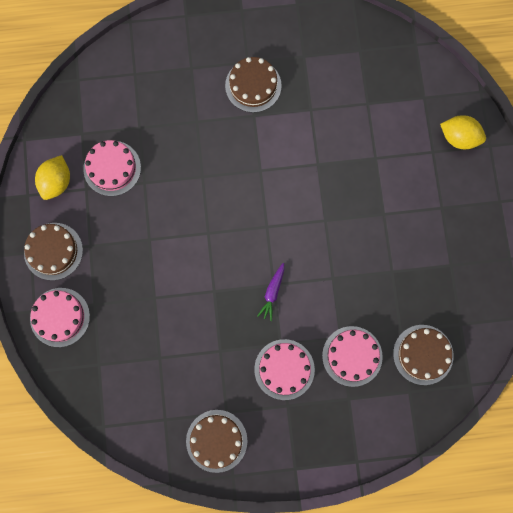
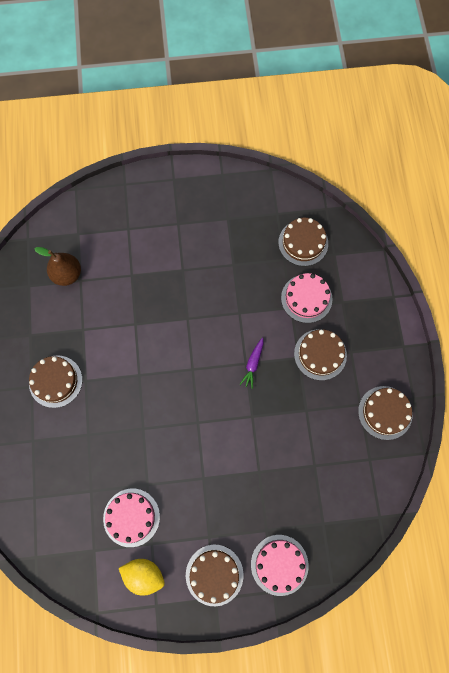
camera: 90 degrees left, 5 degrees down
pink cake [254,339,315,400] -> brown cake [294,329,347,380]
purple carrot [257,263,284,321] -> purple carrot turned 90 degrees clockwise [239,338,263,389]
yellow lemon [440,115,486,149] -> none
none -> brown pear [34,247,81,286]

